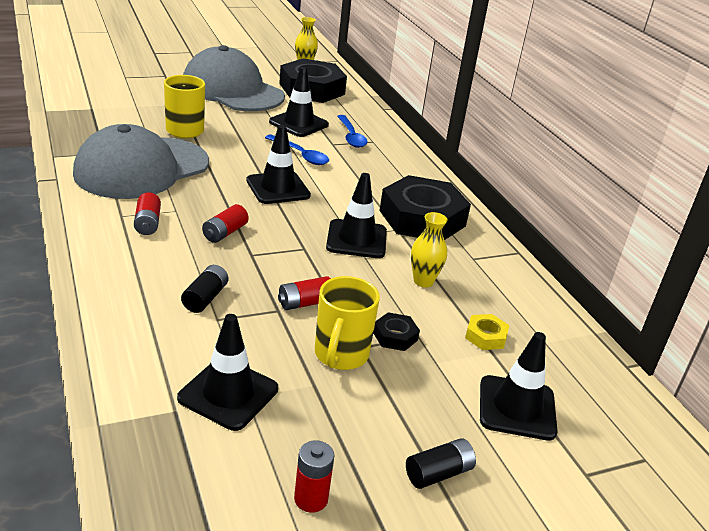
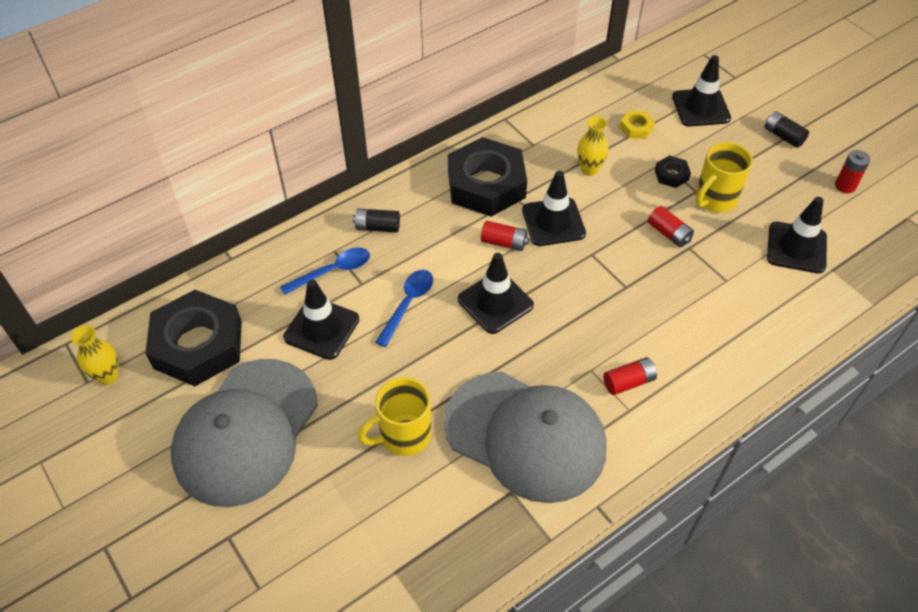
camera: 100 degrees left, 20 degrees up
black battery [181,265,228,313] -> black battery moved to [353,208,400,233]
red battery [202,204,249,243] -> red battery moved to [481,221,529,251]
yellow mug [315,276,380,370] -> yellow mug turned 135 degrees clockwise [696,142,753,212]

